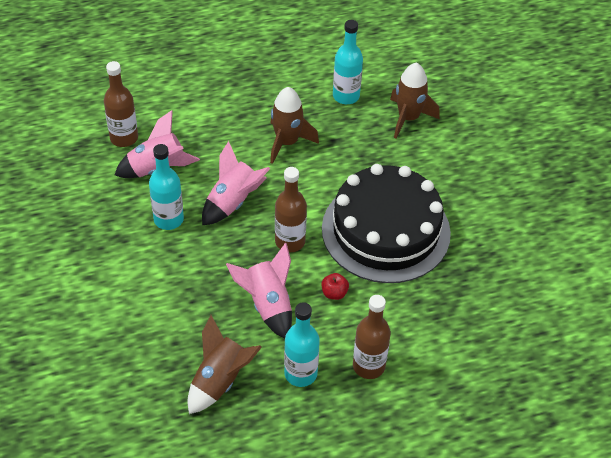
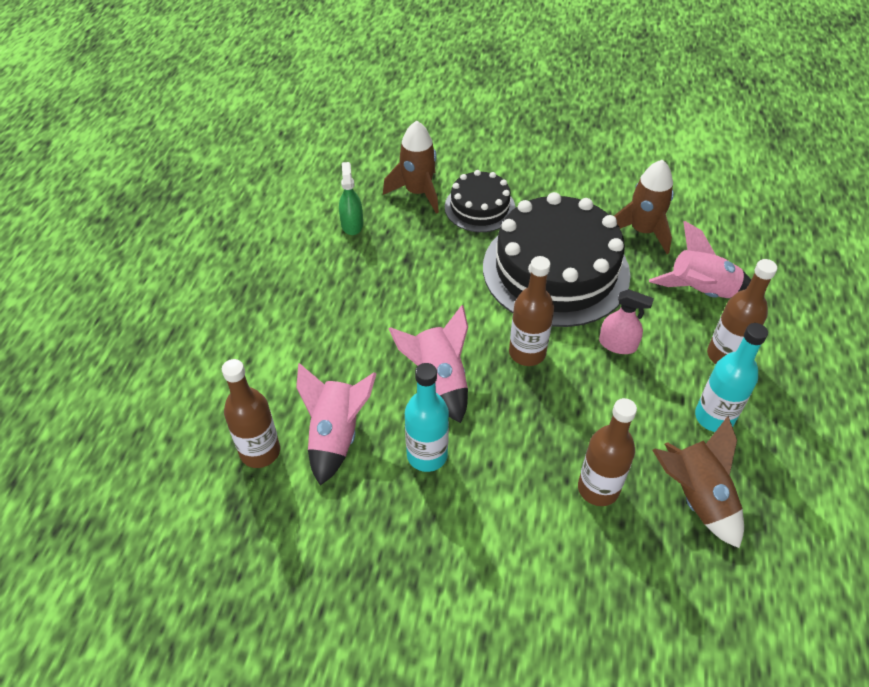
camera: 60 degrees left, 0 degrees up
pink rocket [226,243,292,339] -> pink rocket moved to [649,221,751,298]
brown rocket [270,87,319,164] -> brown rocket moved to [614,160,674,254]
red apple [321,273,349,300] -> pink spray bottle [599,289,654,354]
turquoise bottle [333,20,363,104] -> green spray bottle [339,162,363,235]
none -> black cake [445,170,515,232]
none -> brown bottle [578,398,637,506]

